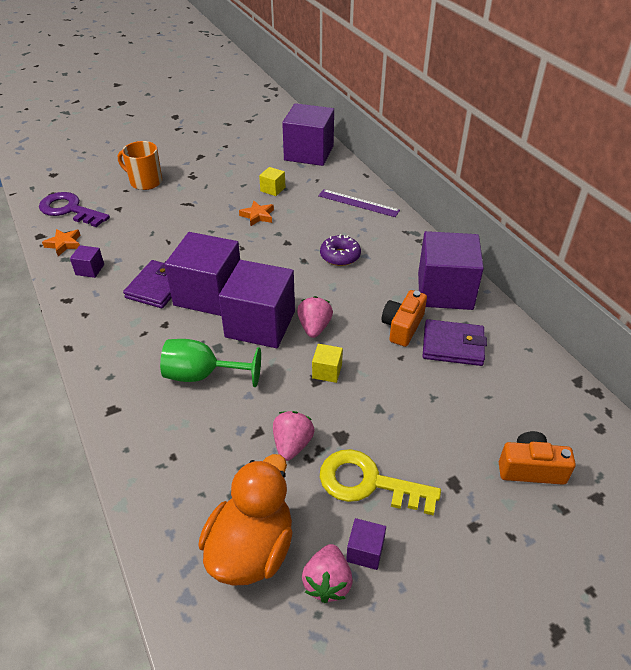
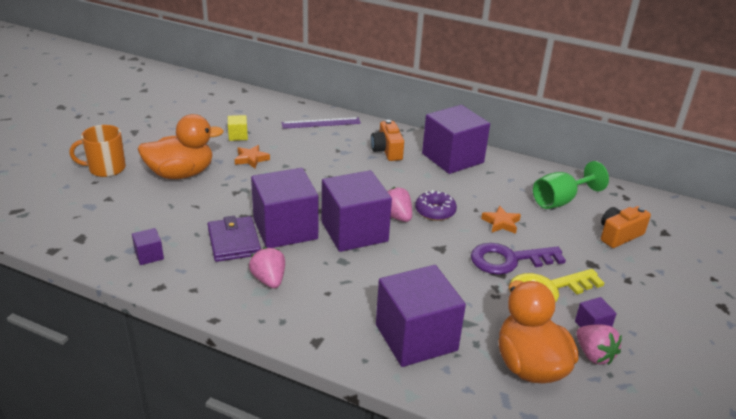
camera: 40 degrees left, 10 degrees down
purple key [39,192,110,227] -> purple key moved to [471,243,566,275]
orange star [42,229,80,256] -> orange star moved to [481,206,521,234]
green goblet [160,339,261,387] -> green goblet moved to [533,161,609,209]
pink strawberry [273,411,315,461] -> pink strawberry moved to [249,247,285,288]
purple cube [282,103,334,166] -> purple cube moved to [376,265,466,367]
yellow cube [312,344,343,383] -> none
purple donut [320,234,361,266] -> purple donut moved to [415,190,457,221]
orange camera [382,290,427,347] -> orange camera moved to [371,120,404,161]
purple wallet [422,319,487,366] -> none
none -> orange duck [137,114,224,179]

